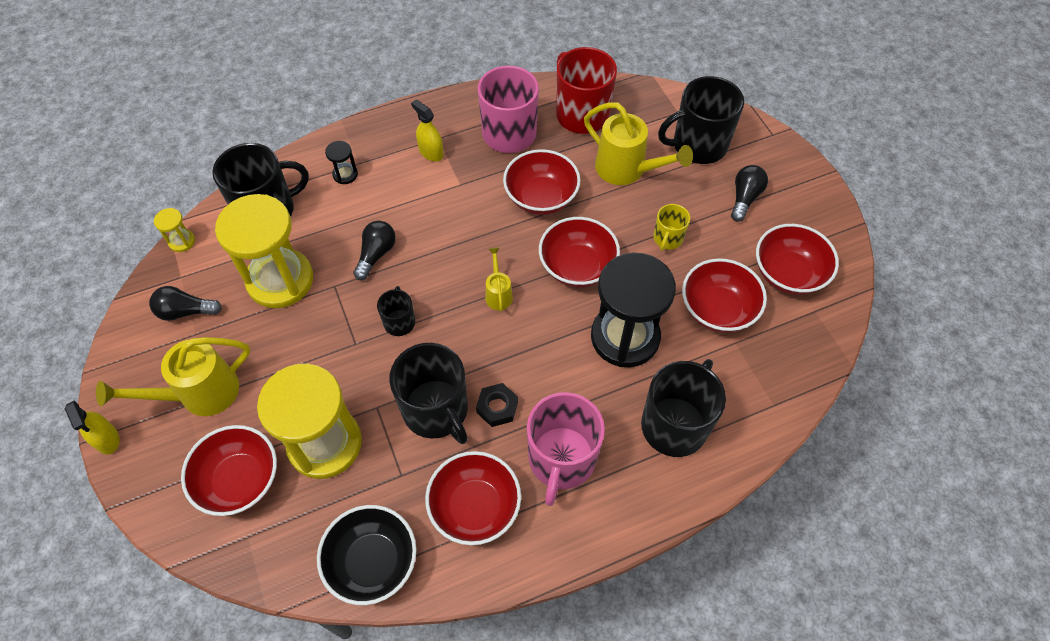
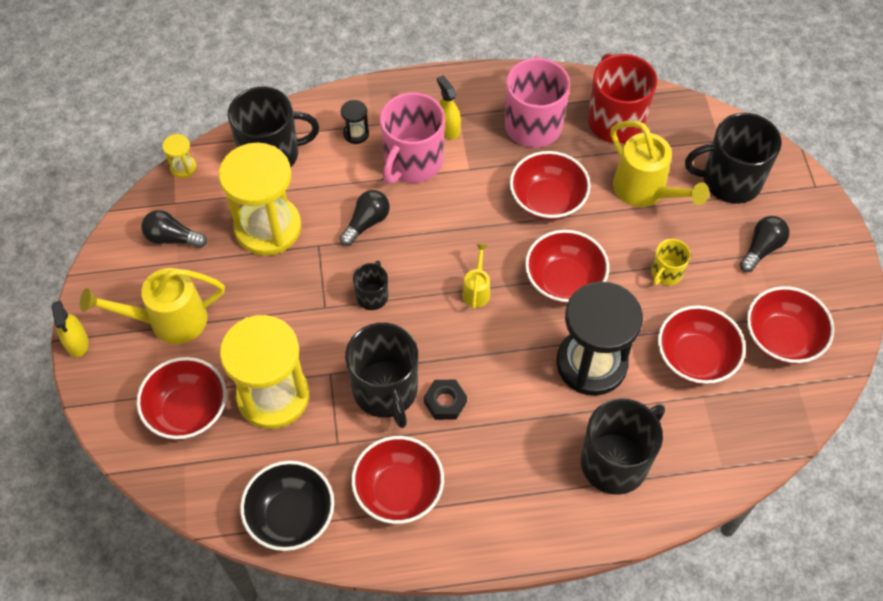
camera: 15 degrees right, 0 degrees up
pink mug [527,392,605,506] -> pink mug moved to [380,92,445,184]

